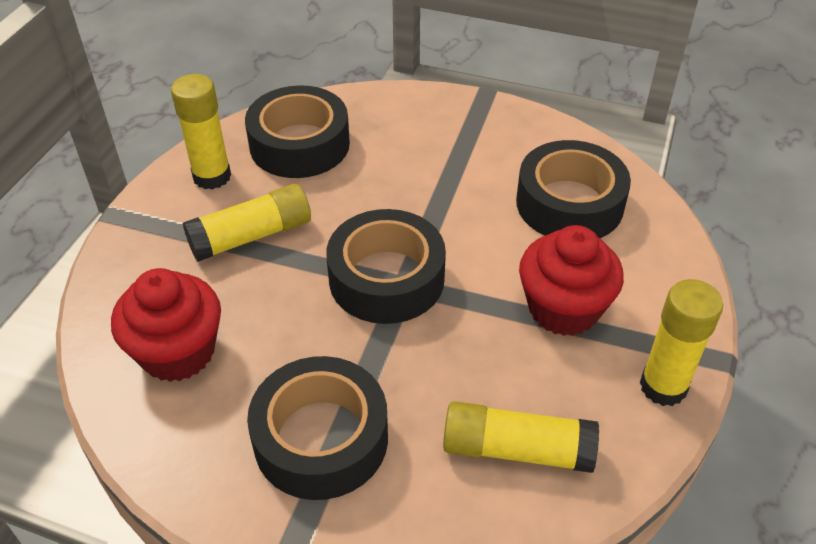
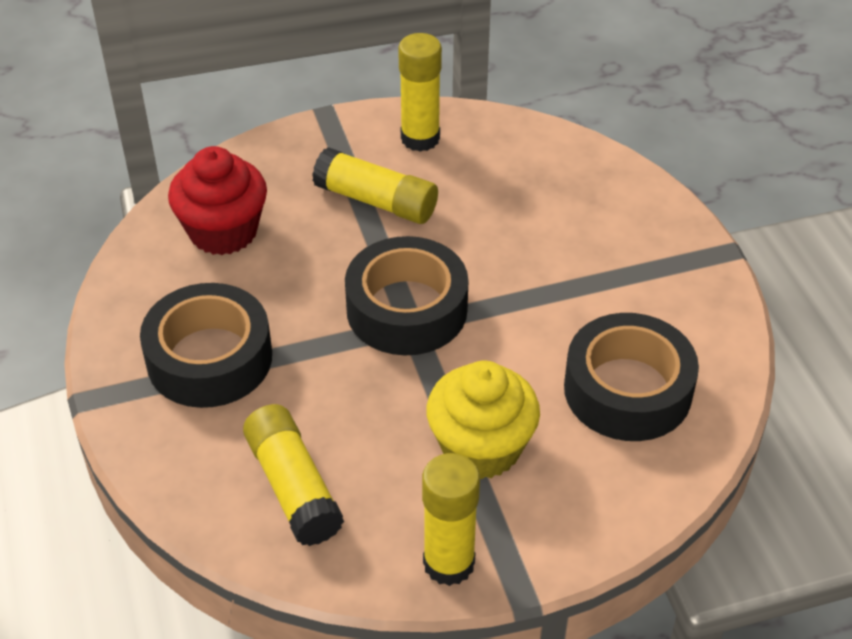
camera: 55 degrees right, 0 degrees up
black tape [245,85,350,178] -> none
red cupcake [519,225,624,336] -> yellow cupcake [426,361,540,479]

